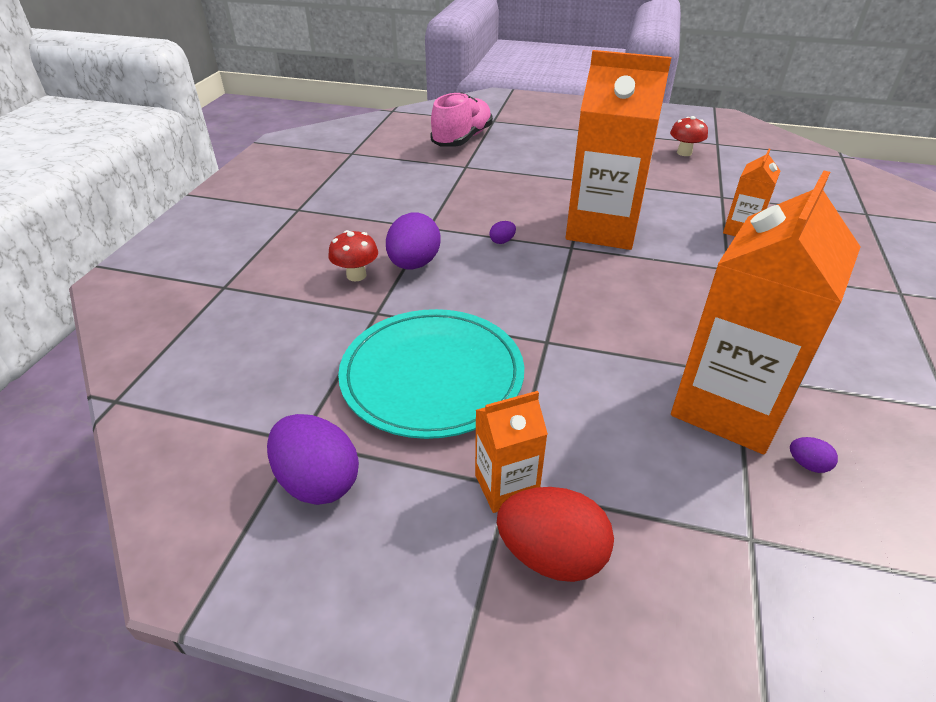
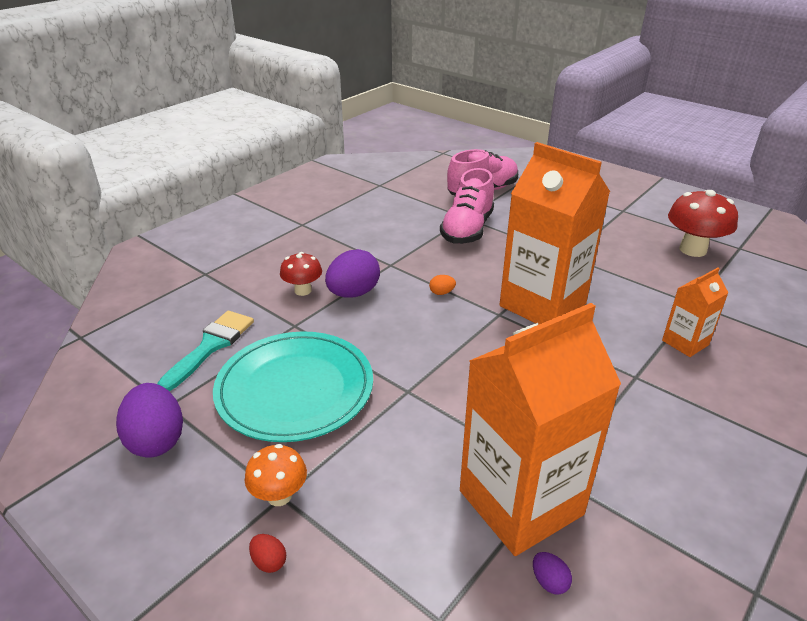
camera: 25 degrees right, 5 degrees down
orange carton [475,391,548,513] -> orange mushroom [245,444,307,506]
purple egg [489,221,516,244] -> orange egg [429,275,456,295]
red egg [497,487,614,582] -> red egg [249,534,286,573], size x0.44
red mushroom [670,116,708,156] -> red mushroom [668,190,738,257], size x1.68
none -> turquoise brush [157,311,254,391]
none -> pink shoe [440,168,494,244]

